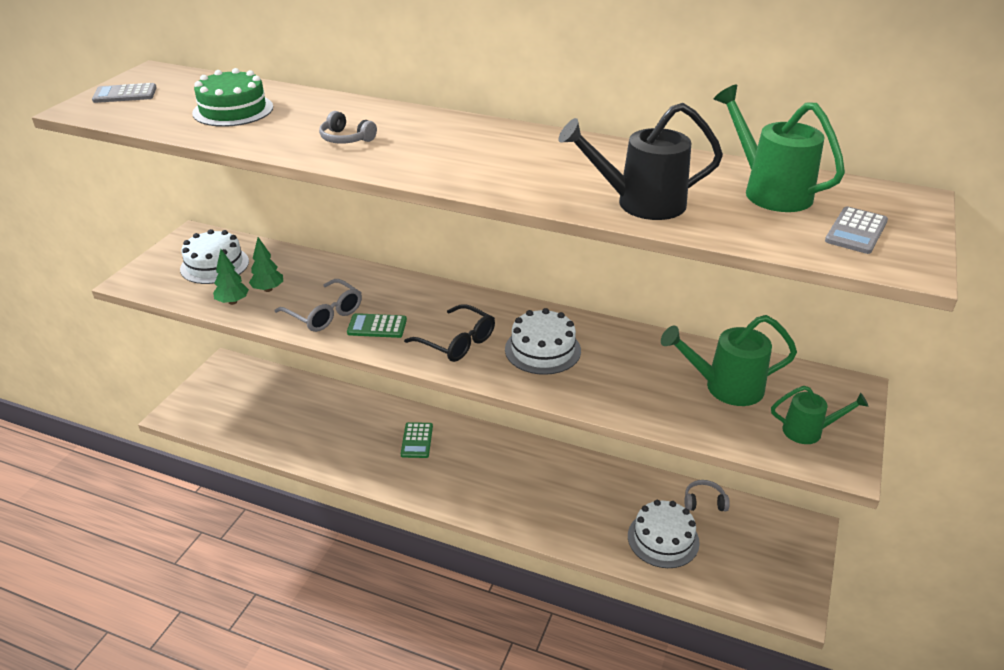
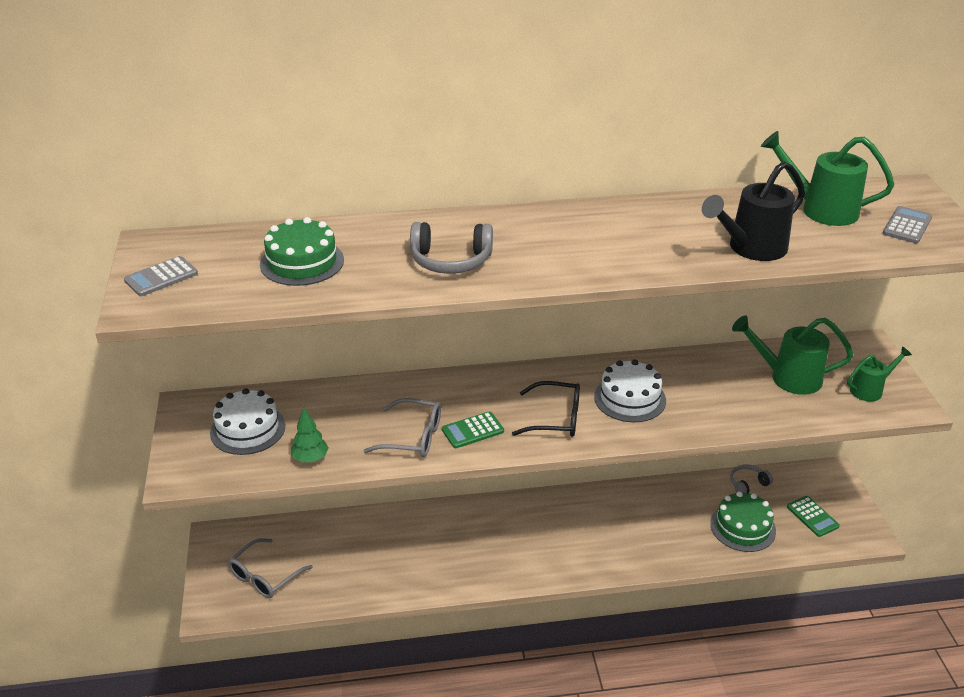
camera: 30 degrees left, 0 degrees up
green tree [249,237,283,292] -> none
grey headphones [319,111,377,144] -> grey headphones [410,222,493,274], size x1.60
green calculator [401,422,433,458] -> green calculator moved to [787,496,840,537]
white cake [628,500,700,568] -> green cake [710,492,776,552]
green watering can [661,315,797,406] -> green watering can turned 45 degrees clockwise [732,315,853,395]
grey calculator [825,206,888,254] -> grey calculator turned 150 degrees counterclockwise [883,206,932,243]
none -> grey glasses [228,538,313,598]

